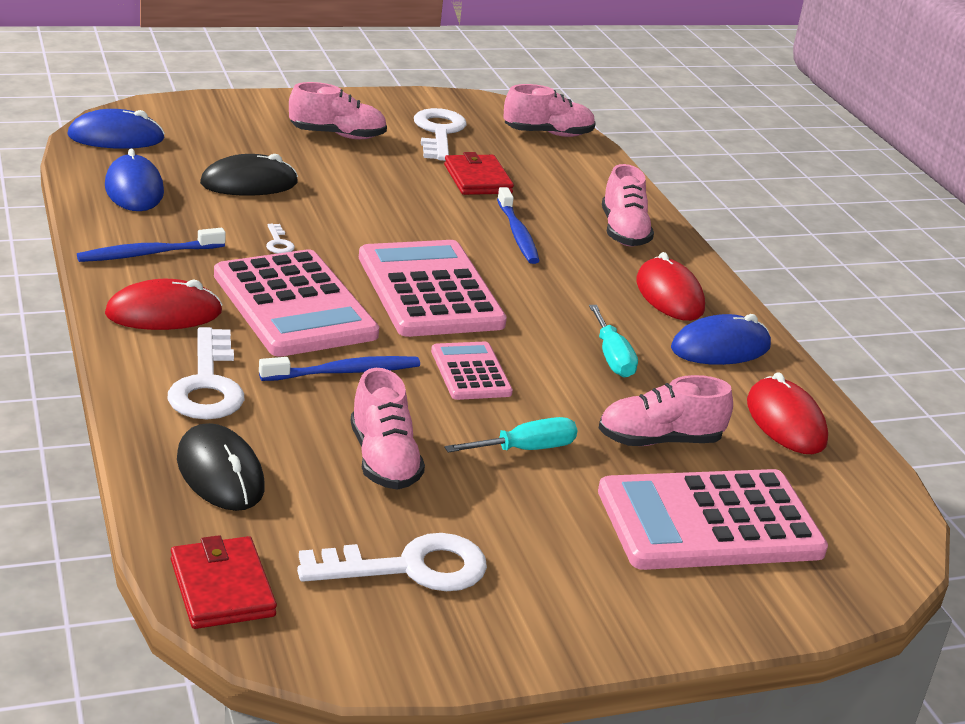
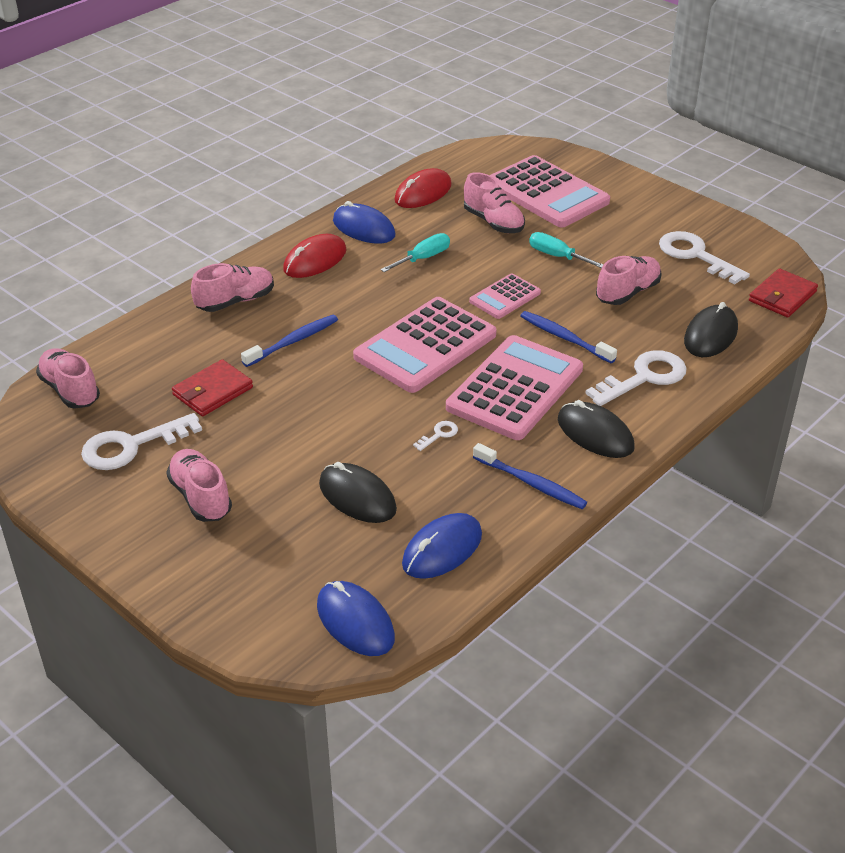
camera: 115 degrees left, 10 degrees up
red mouse [105,279,223,330] -> black mouse [558,400,635,458]

